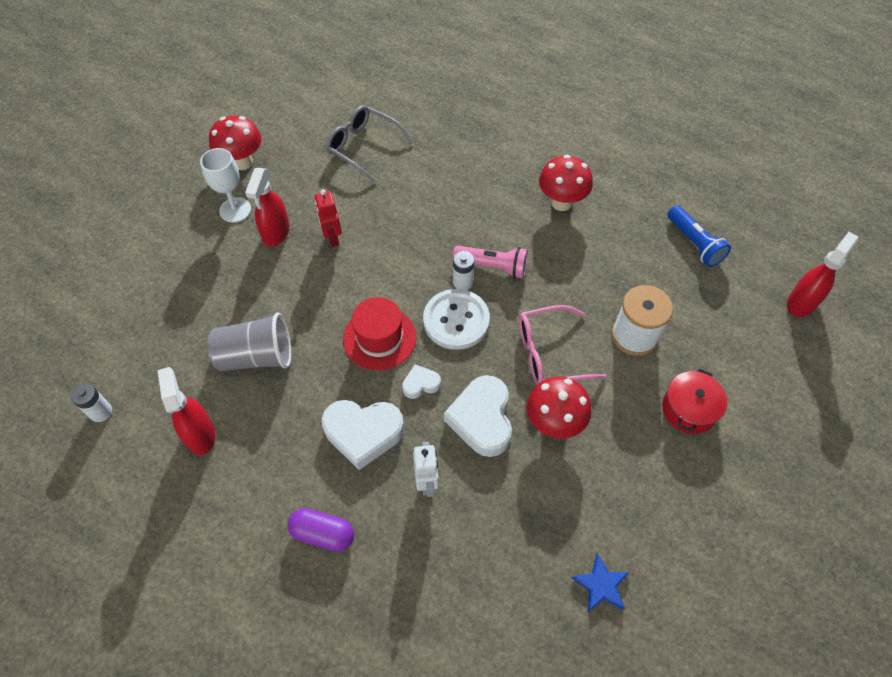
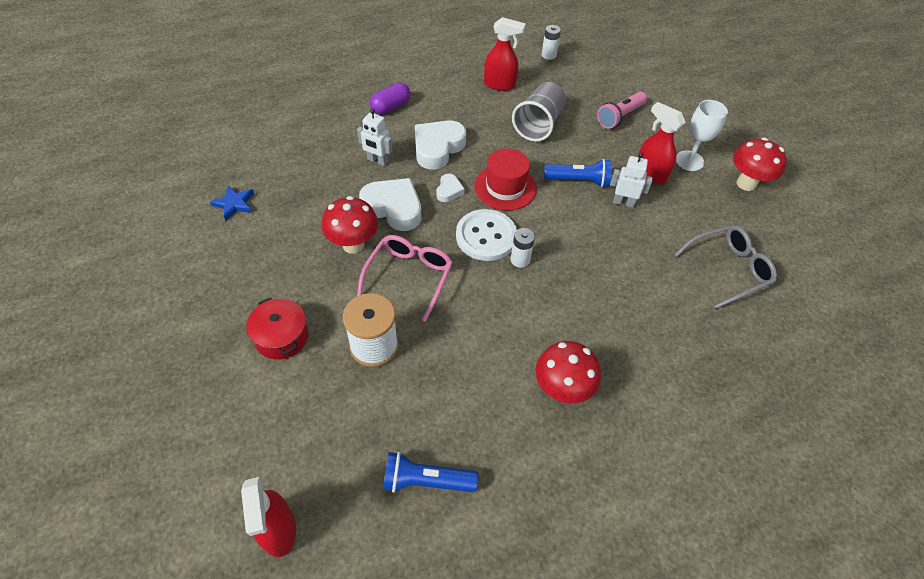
camera: 120 degrees right, 5 degrees down
red robot [315,190,342,247] -> white robot [610,153,653,208]
pink flashlight [453,246,528,278] -> pink flashlight moved to [597,92,647,129]
none -> blue flashlight [544,159,612,187]

